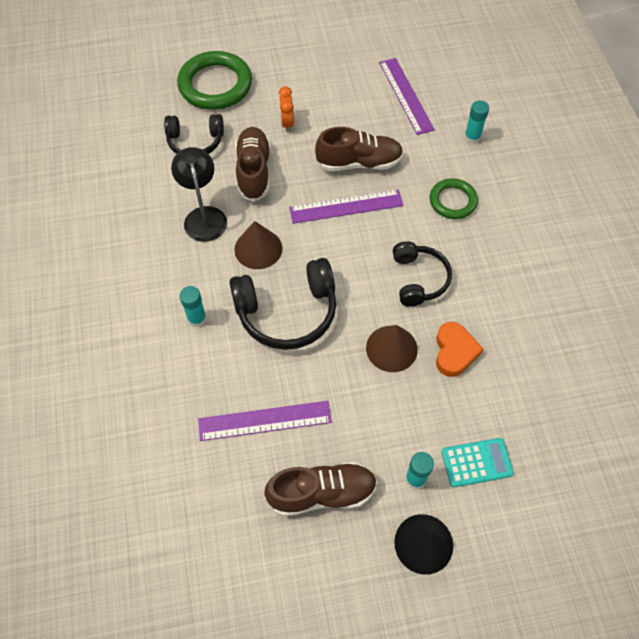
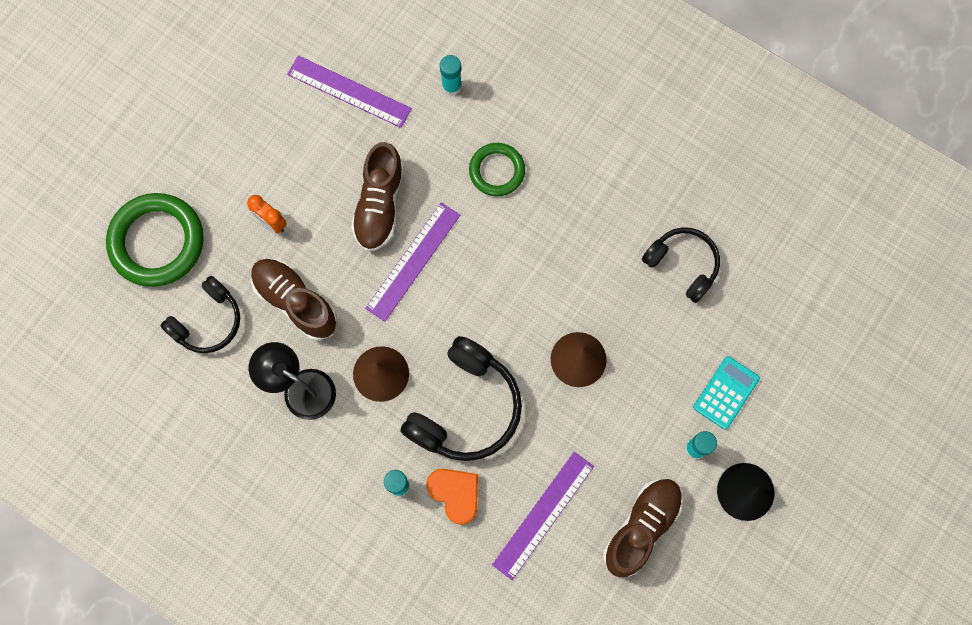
camera: 45 degrees left, 15 degrees up
brown shoe [315,127,403,171] -> brown shoe turned 150 degrees clockwise [351,142,404,252]
black headphones [393,241,452,307] -> black headphones moved to [642,227,720,303]
orange heart [436,322,483,377] -> orange heart moved to [426,469,478,525]

